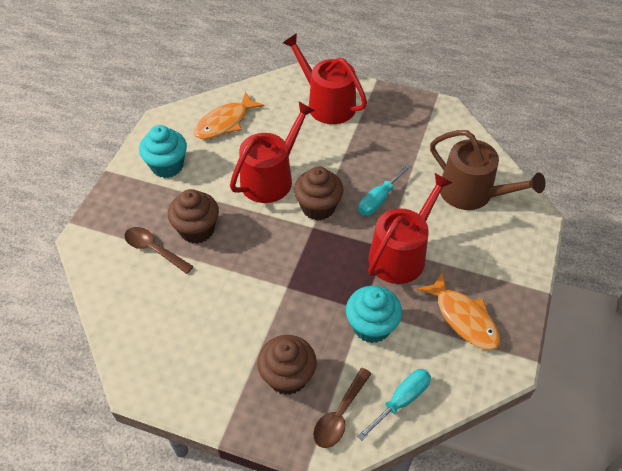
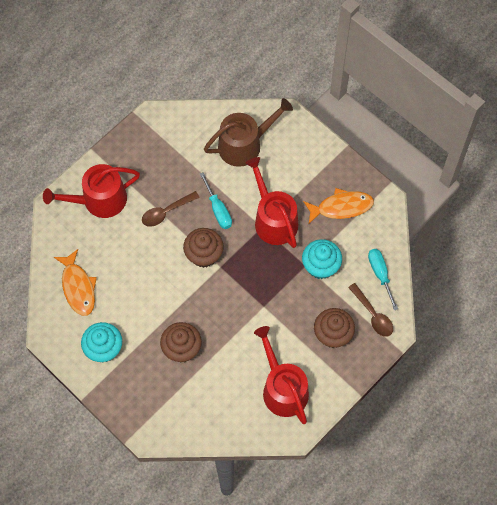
camera: 65 degrees left, 15 degrees up
brown spoon [124,227,194,274] -> brown spoon moved to [142,191,200,227]
red watering can [230,102,315,203] -> red watering can moved to [254,326,309,424]

